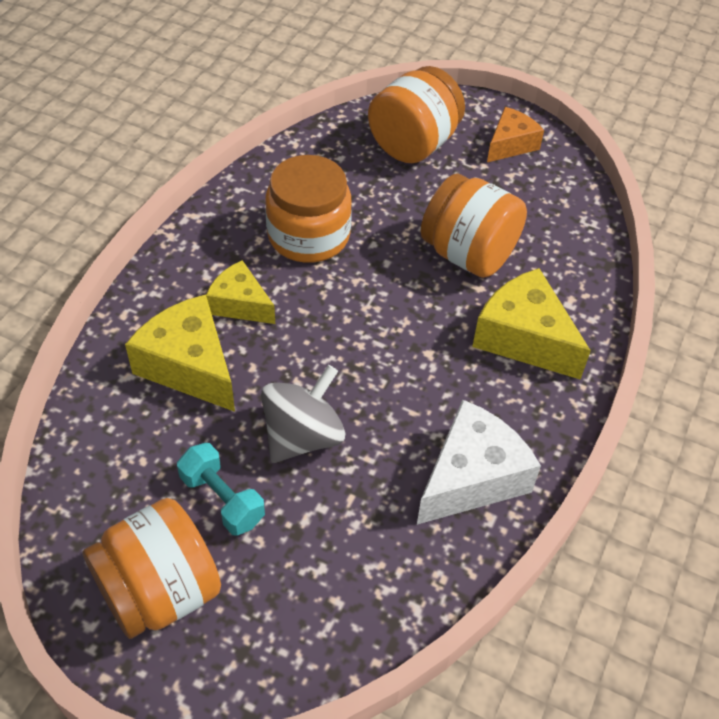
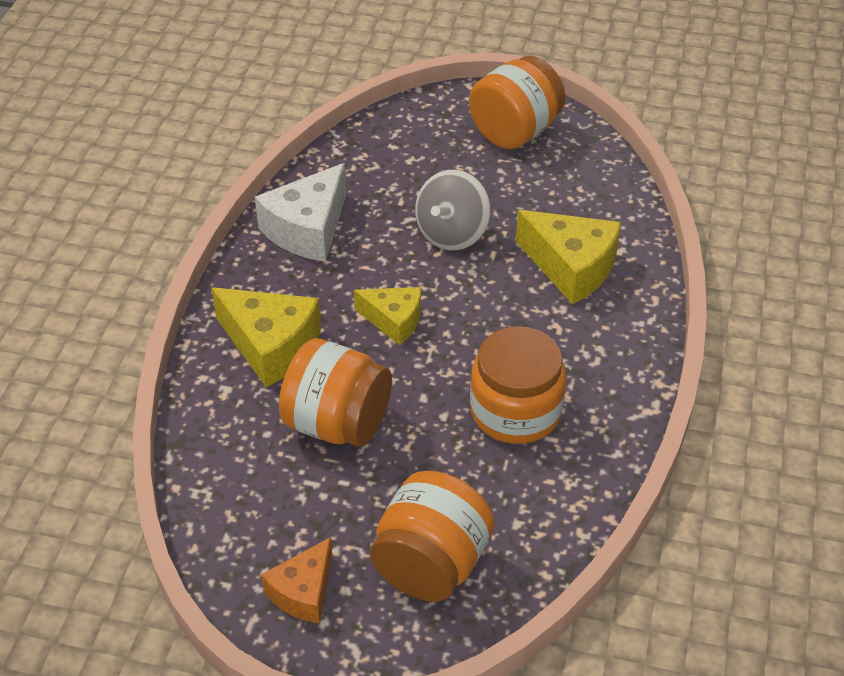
camera: 170 degrees right, 5 degrees down
turquoise dumbbell [177,443,265,536] -> none
yellow cheese [206,260,275,324] -> yellow cheese moved to [354,287,421,345]

